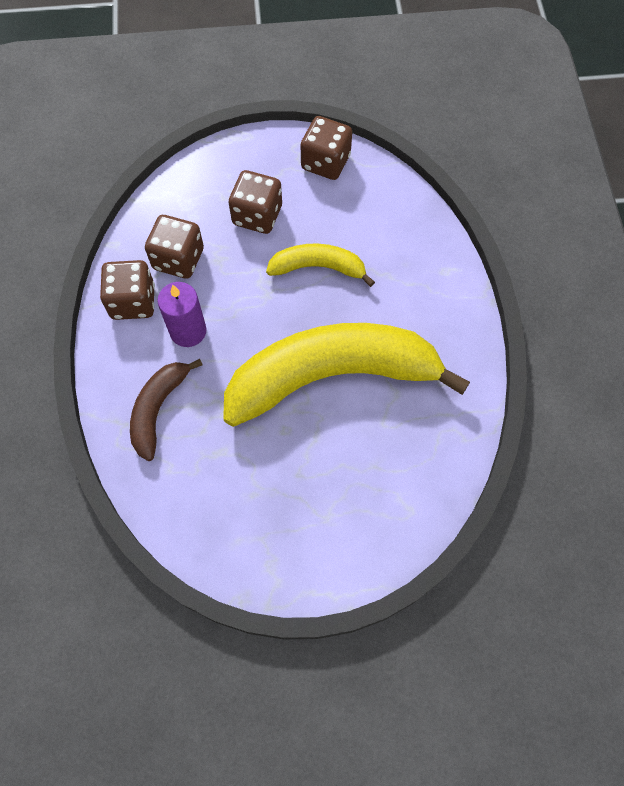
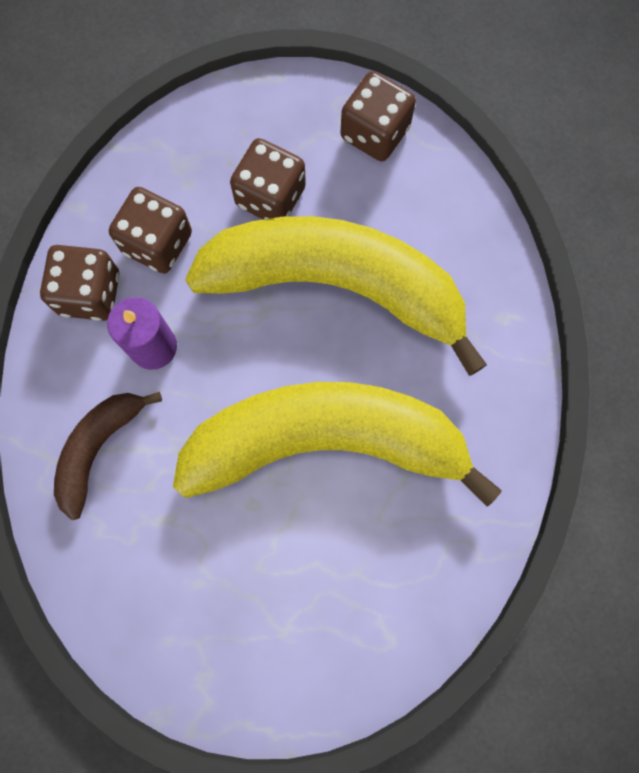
camera: 10 degrees right, 10 degrees up
yellow banana [266,243,375,287] -> yellow banana [185,216,487,376], size x2.09

